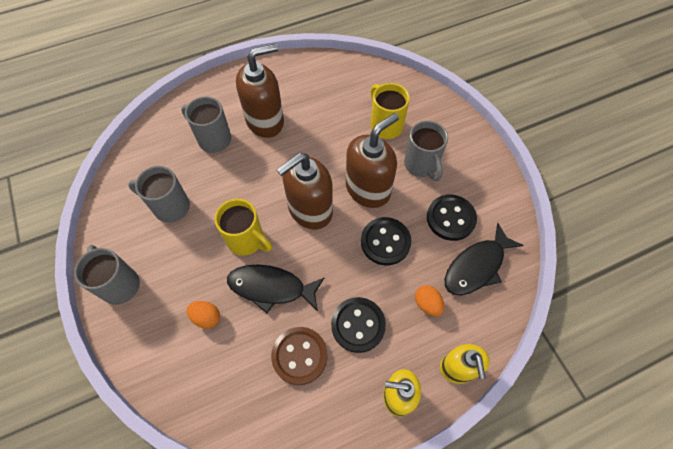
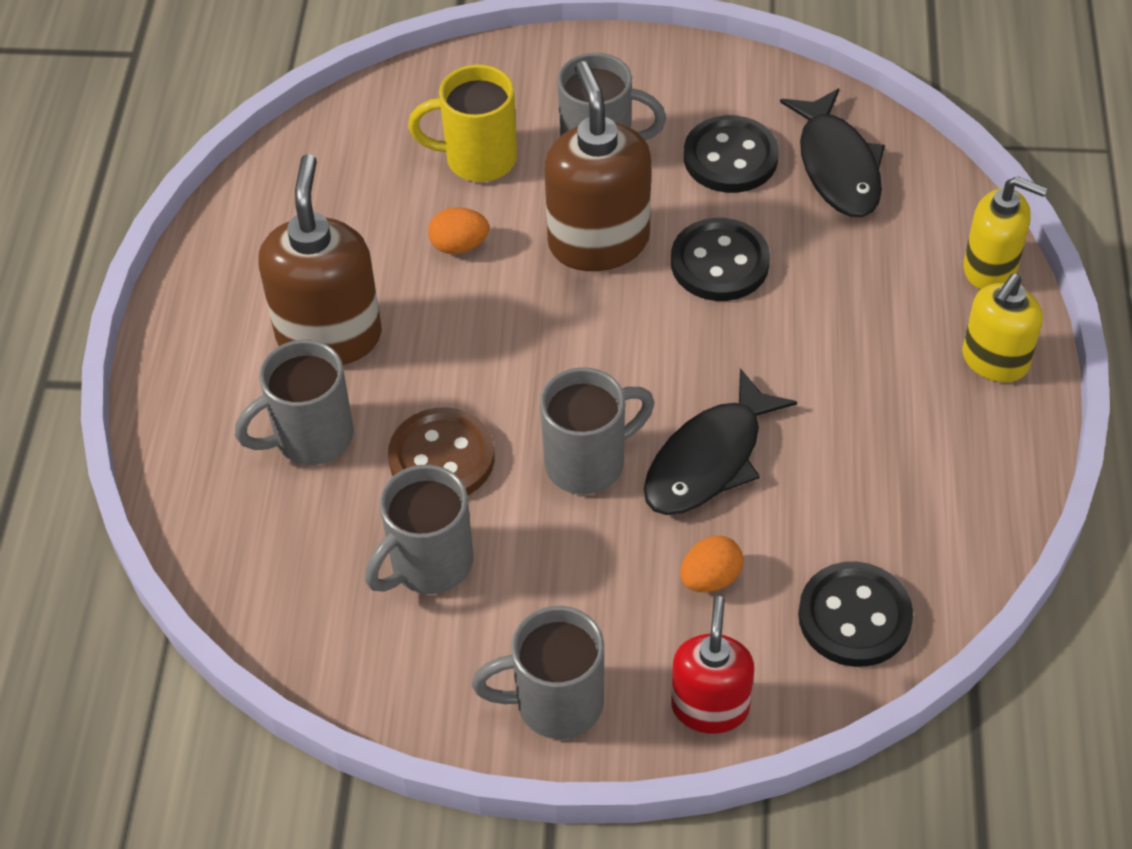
camera: 60 degrees left, 10 degrees down
yellow mug [215,199,272,256] -> grey mug [540,367,654,495]
brown button [271,327,328,385] -> brown button moved to [388,407,494,495]
brown soap dispenser [276,153,333,229] -> none
black button [331,297,386,353] -> black button moved to [798,561,913,667]
orange egg [415,285,444,316] -> orange egg moved to [428,207,489,254]
none -> red soap dispenser [671,596,754,734]

